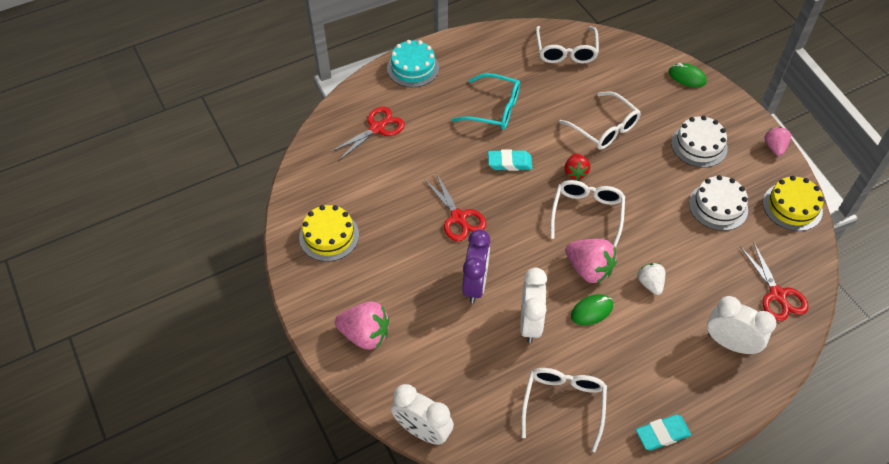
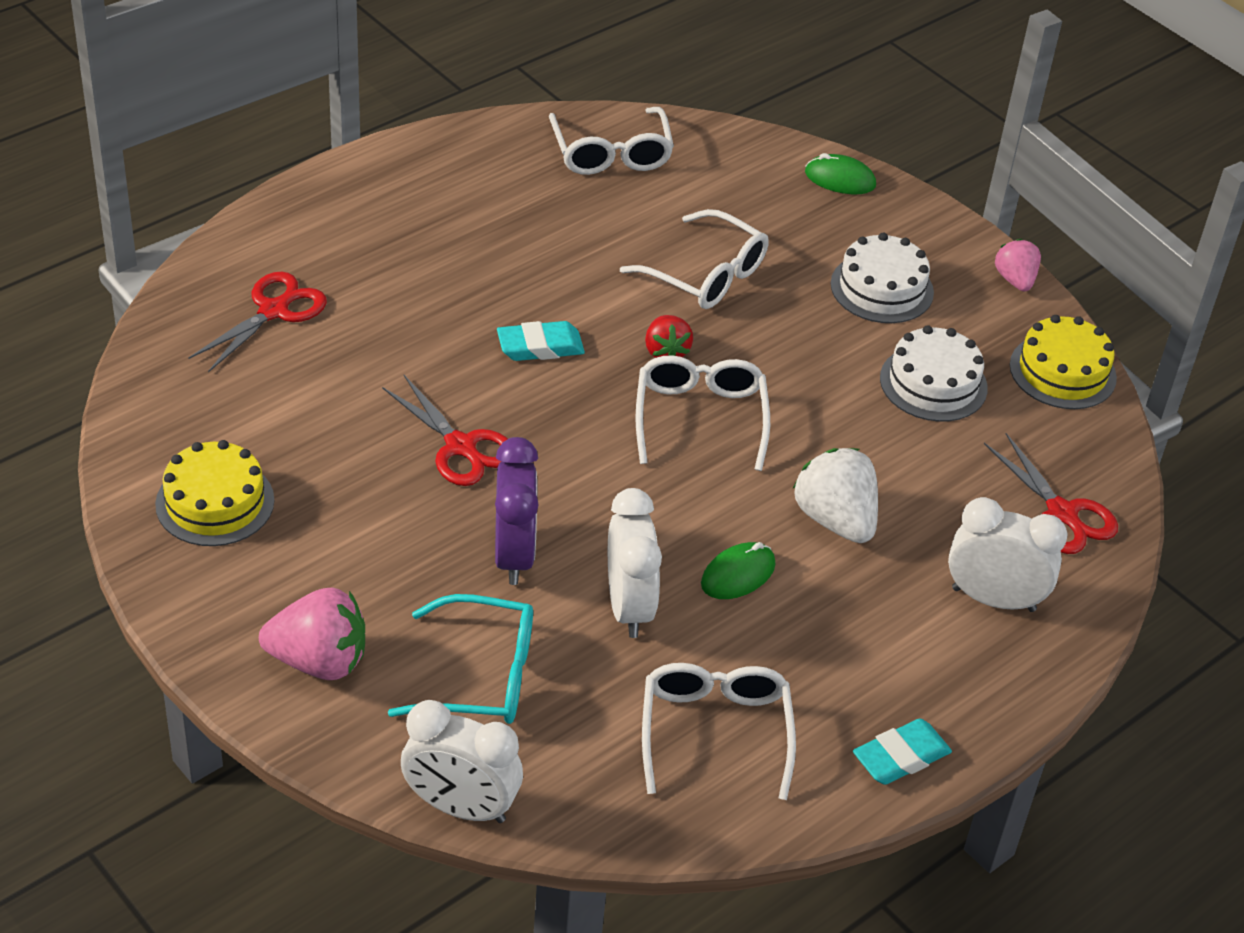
camera: 15 degrees left, 10 degrees down
turquoise cake [387,40,439,87] -> none
turquoise glasses [452,73,520,130] -> turquoise glasses moved to [388,594,533,724]
pink strawberry [565,239,617,284] -> none
white strawberry [638,263,665,295] -> white strawberry [793,448,878,543], size x1.64

